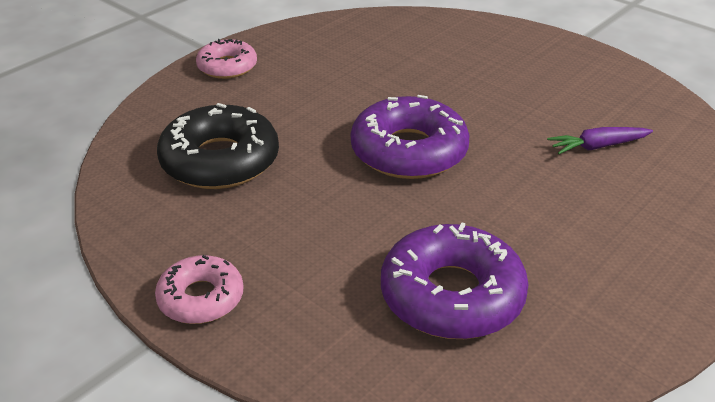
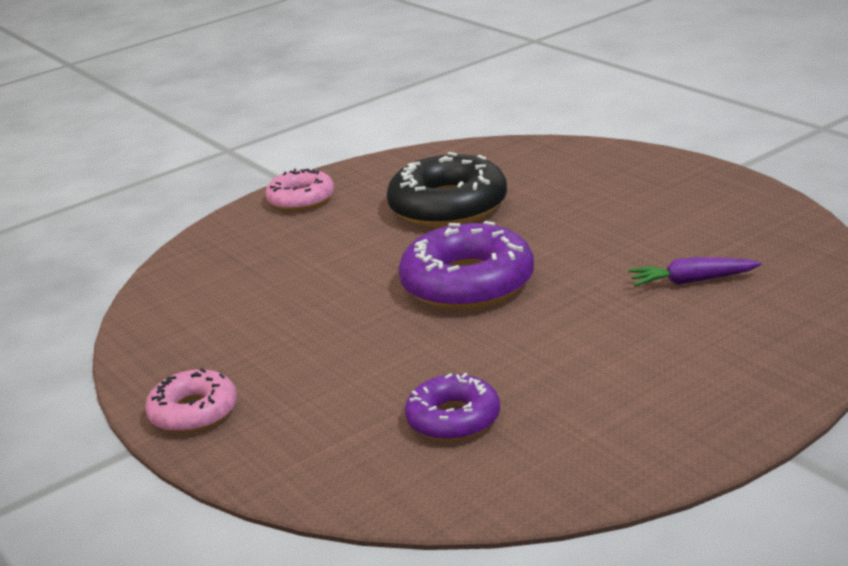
camera: 15 degrees right, 10 degrees down
black donut [157,103,279,189] -> black donut moved to [387,152,507,227]
purple donut [381,222,529,339] -> purple donut [405,373,500,441], size x0.59

